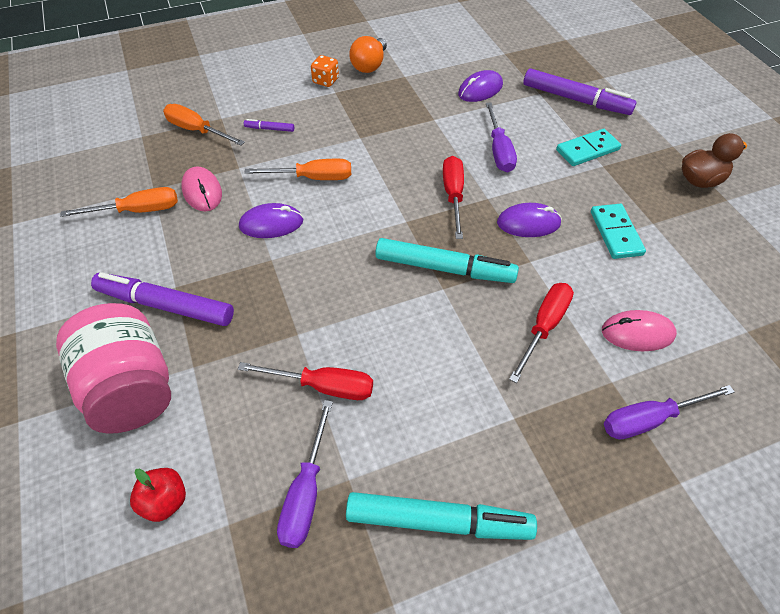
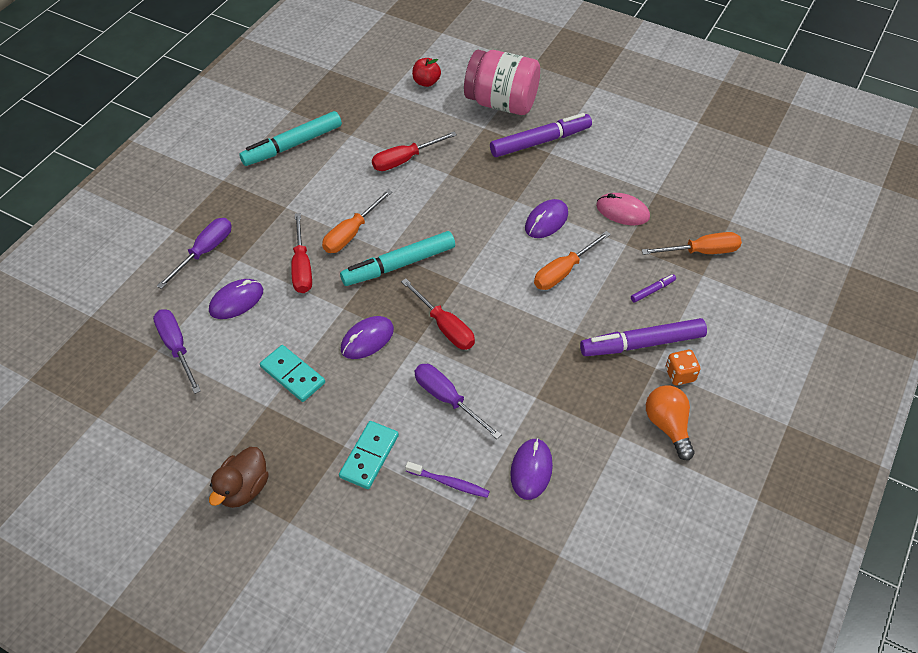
camera: 140 degrees right, 0 degrees up
orange screwdriver [60,187,178,217] -> orange screwdriver moved to [322,189,393,253]
purple screwdriver [277,400,333,548] -> purple screwdriver moved to [153,309,201,394]
purple marker [523,68,637,115] -> purple marker moved to [580,318,707,356]
pink mouse [602,310,677,351] -> purple mouse [209,279,263,319]
none -> purple toothbrush [405,462,490,498]

